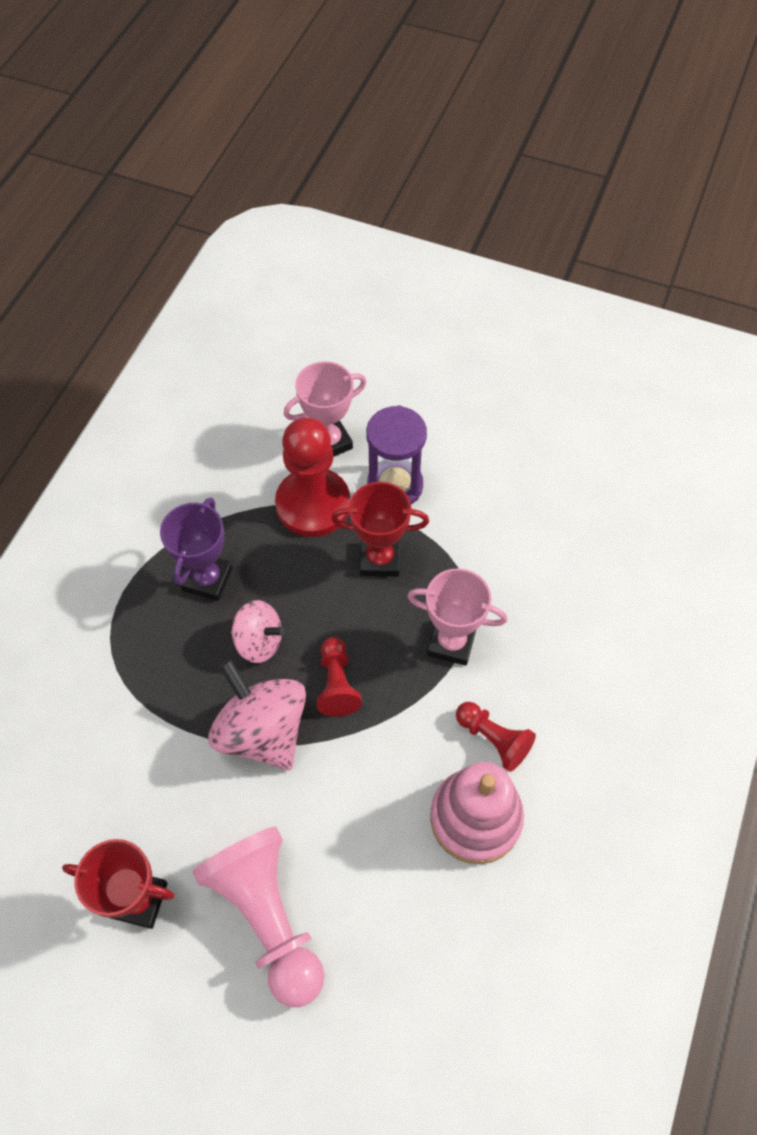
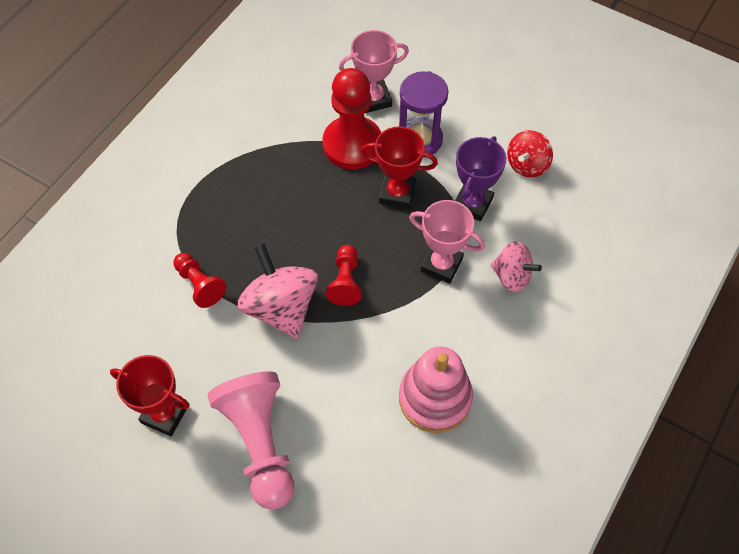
camera: 10 degrees right, 0 degrees up
purple trophy [160,497,233,601] -> purple trophy moved to [455,136,506,221]
pink spinning top [231,600,285,663] -> pink spinning top moved to [491,241,542,292]
red pawn [456,702,536,772] -> red pawn moved to [173,253,226,308]
none -> red spinning top [507,130,553,177]

